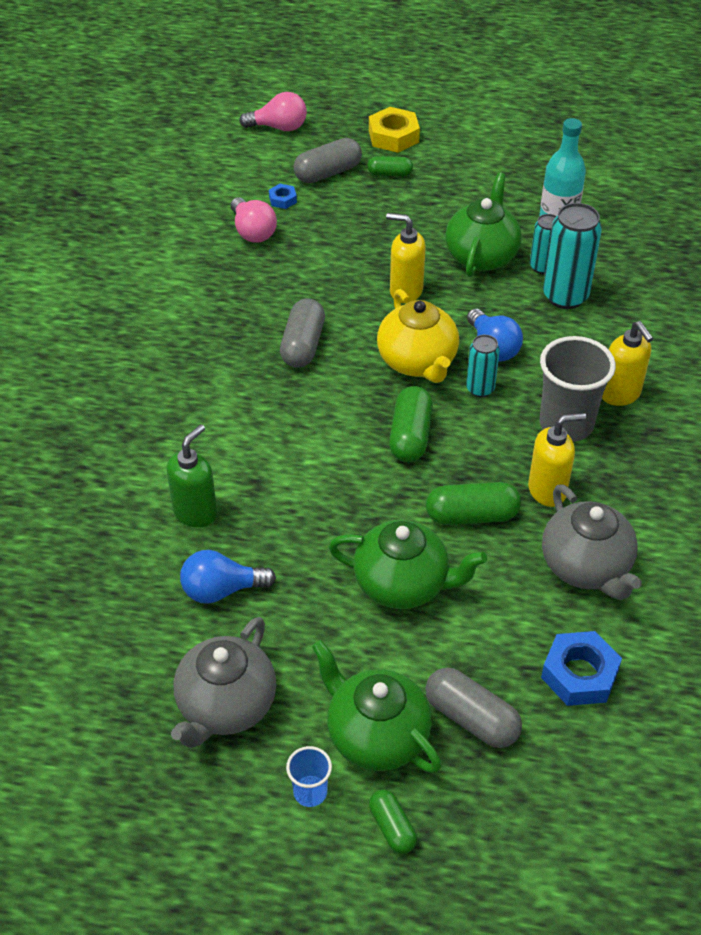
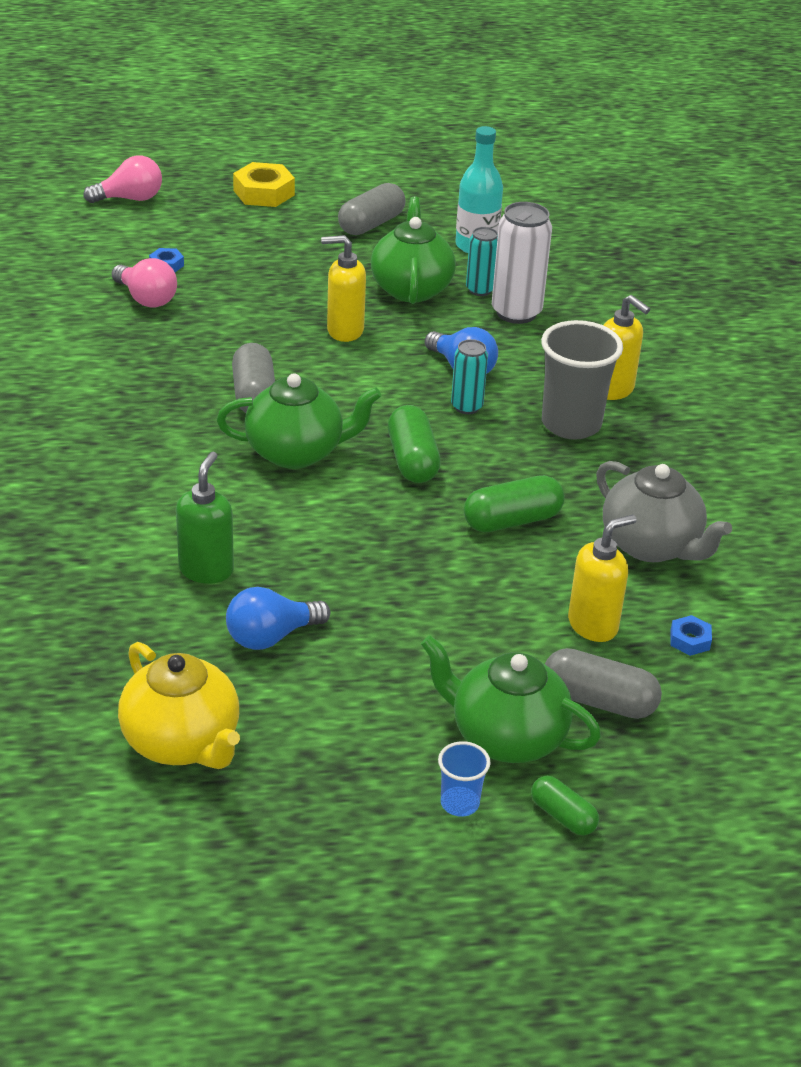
camera: 20 degrees left, 10 degrees down
grey teapot [171,617,276,748] -> none
grey capsule [294,138,362,183] -> grey capsule moved to [338,183,406,235]
green teapot [329,520,487,609] -> green teapot moved to [217,373,381,469]
green capsule [367,156,413,177] -> none
yellow teapot [377,289,459,383] -> yellow teapot moved to [118,642,240,769]
yellow soap dispenser [528,413,587,507] -> yellow soap dispenser moved to [568,515,636,642]
blue nut [541,631,622,706] -> blue nut [670,615,712,656], size x0.52
turquoise can [543,203,602,309] -> white can [492,202,552,324]

